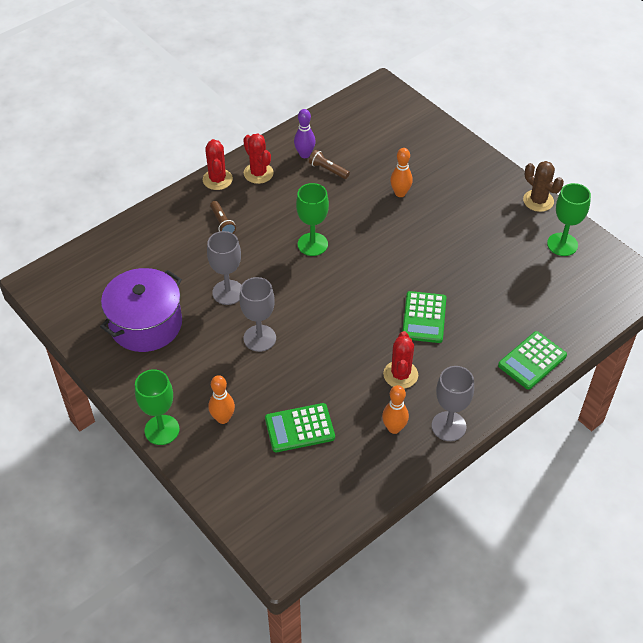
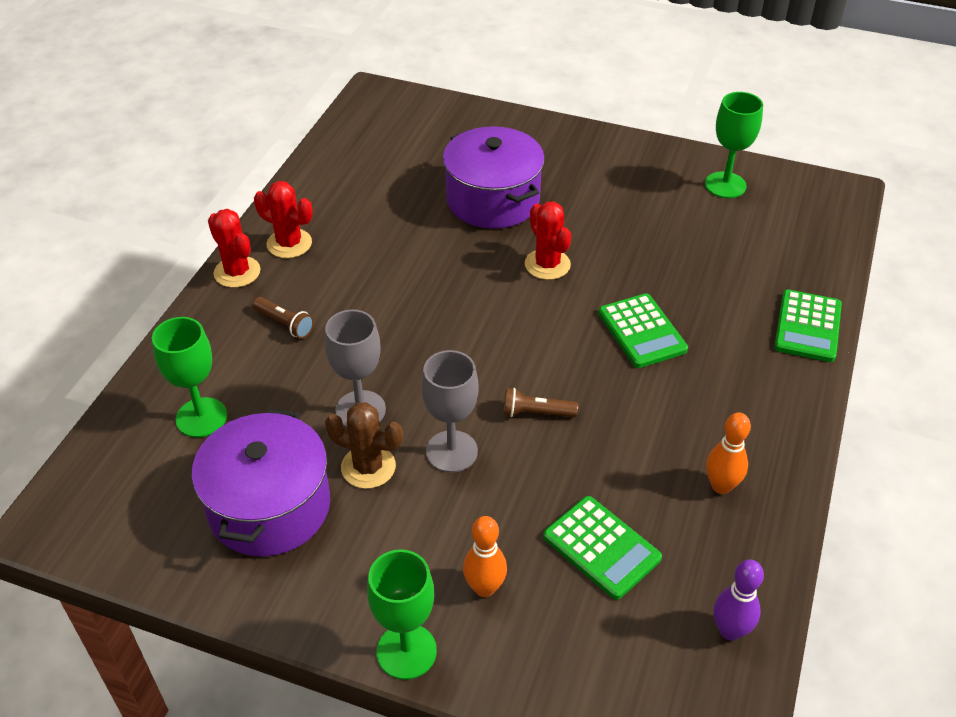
camera: 30 degrees left, 5 degrees down
green calculator [265,403,335,452] -> green calculator turned 90 degrees counterclockwise [543,496,662,600]
purple bowling pin [294,109,316,158] -> purple bowling pin moved to [713,560,764,640]
green goblet [296,183,329,256] -> green goblet moved to [152,317,227,438]
brown flashlight [309,150,350,179] -> brown flashlight moved to [503,388,578,417]
red cactus [383,331,418,389] -> red cactus moved to [525,202,571,280]
orange bowling pin [390,148,413,197] -> purple pot [443,126,545,229]
grey goblet [432,366,474,441] -> none
brown cactus [523,161,564,212] -> brown cactus moved to [325,402,403,489]

